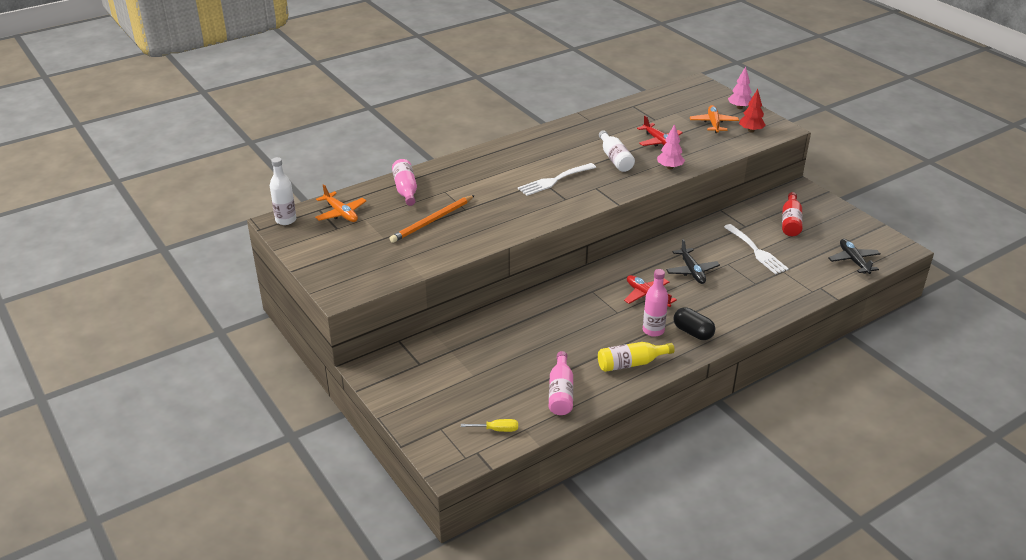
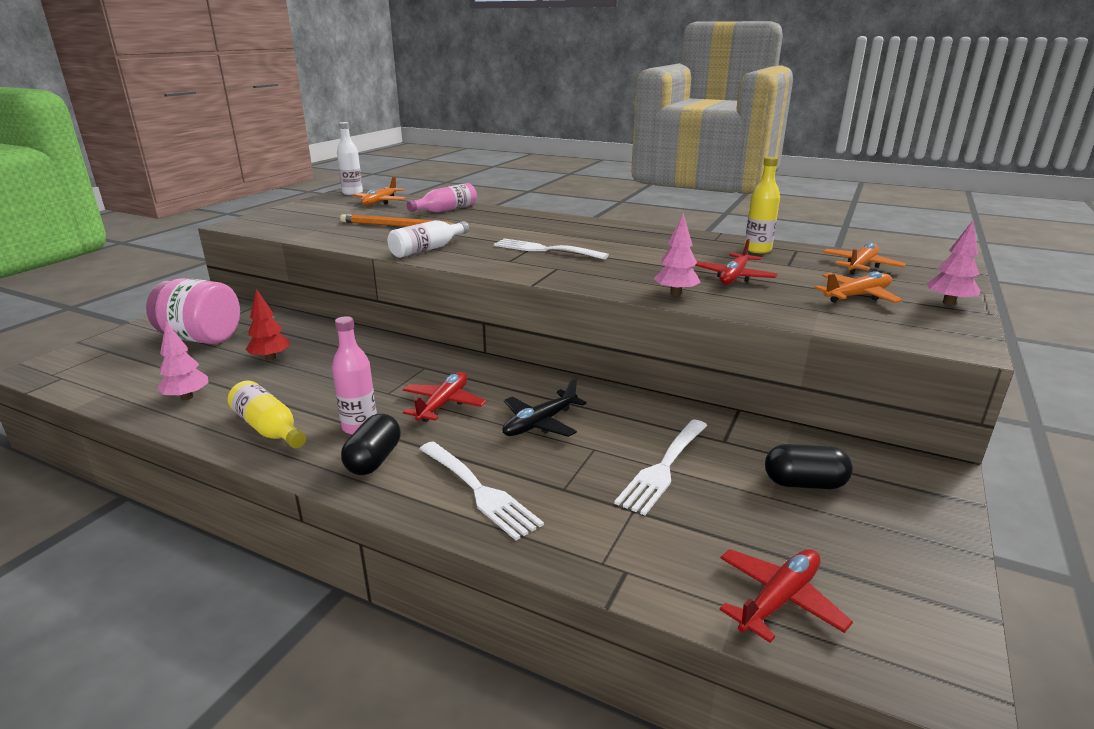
camera: 60 degrees right, 10 degrees down
yellow screwdriver [461,419,518,432] -> none
pink bottle [549,351,573,415] -> pink tree [157,322,209,400]
white bottle [599,130,635,172] -> white bottle moved to [387,220,469,258]
red tree [739,89,766,133] -> red tree moved to [245,289,290,361]
red bottle [782,192,803,236] -> black capsule [765,444,853,489]
black plane [828,239,880,274] -> red plane [719,549,853,643]
none -> pink jar [146,278,240,344]
none -> white fork [419,441,544,540]
none -> yellow bottle [744,157,780,253]
none -> orange plane [823,242,906,275]

